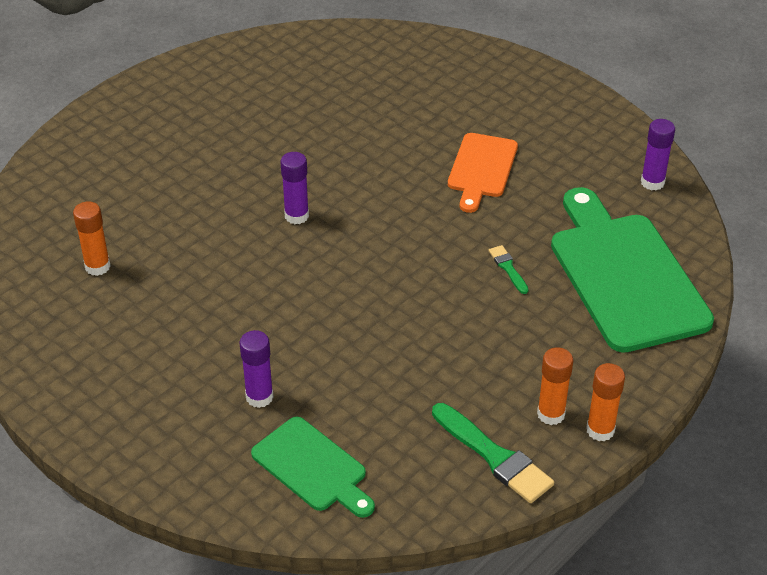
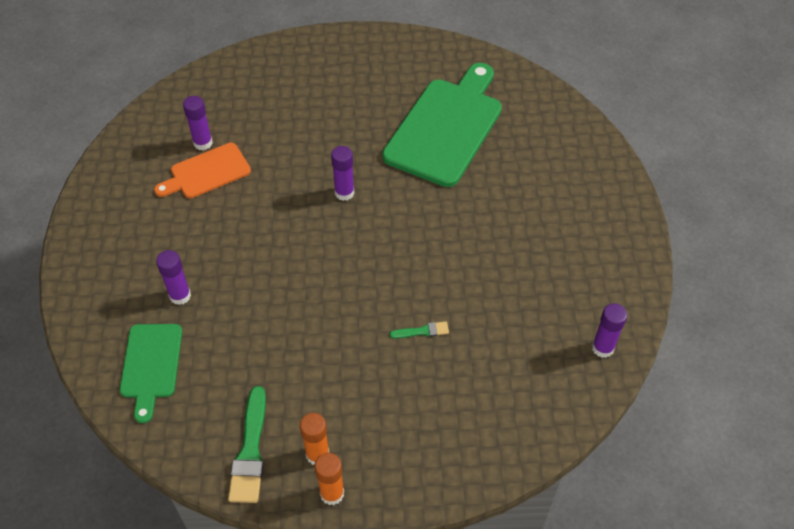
camera: 45 degrees right, 10 degrees up
orange glue stick [73,202,110,276] -> purple glue stick [183,96,213,151]
orange cutting board [448,133,518,213] -> orange cutting board moved to [154,143,251,198]
green brush [489,245,529,294] -> green brush turned 60 degrees clockwise [390,321,449,338]
green cutting board [551,187,714,353] -> green cutting board moved to [382,63,502,187]

